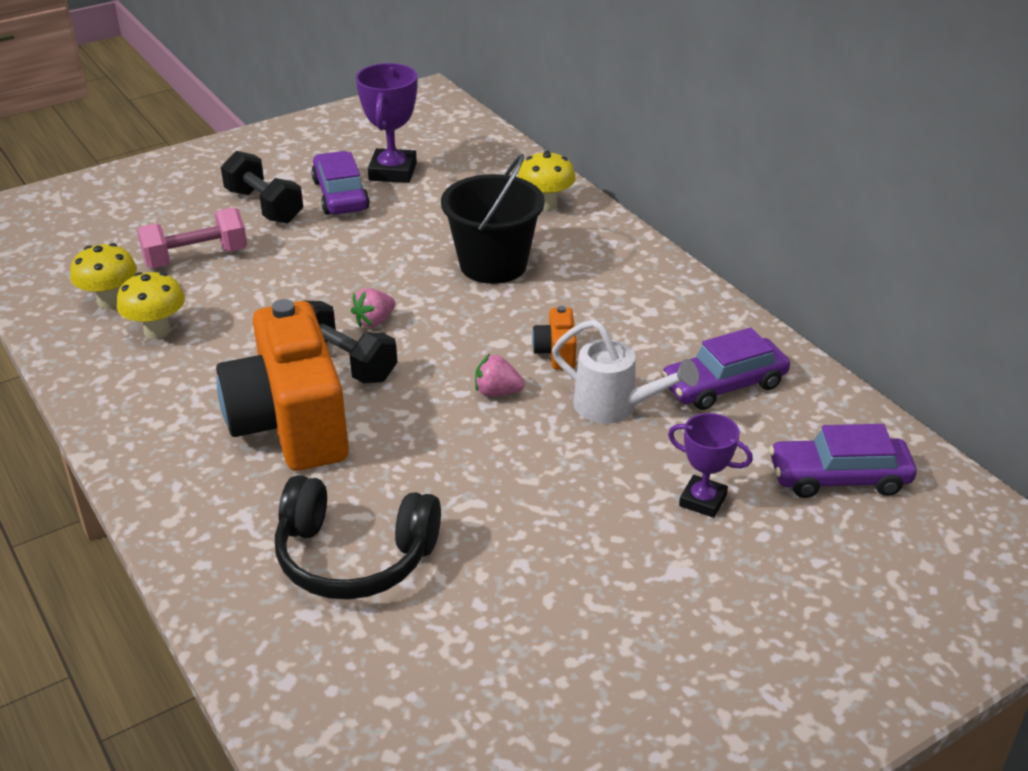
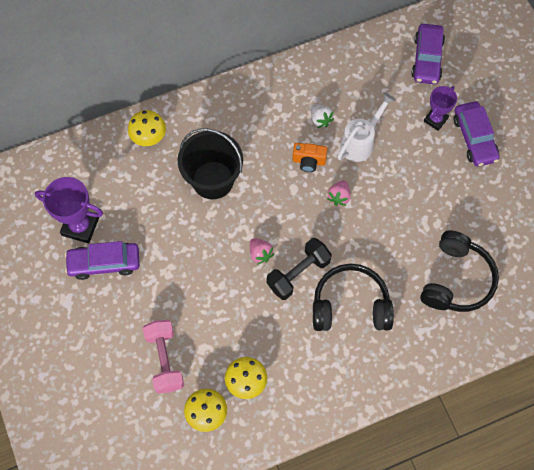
camera: 80 degrees left, 30 degrees up
orange camera [216,299,349,471] -> black headphones [313,264,394,331]
black dumbbell [221,151,303,223] -> none
purple car [661,328,790,410] -> purple car moved to [454,101,500,167]
none -> white strawberry [311,104,334,128]

